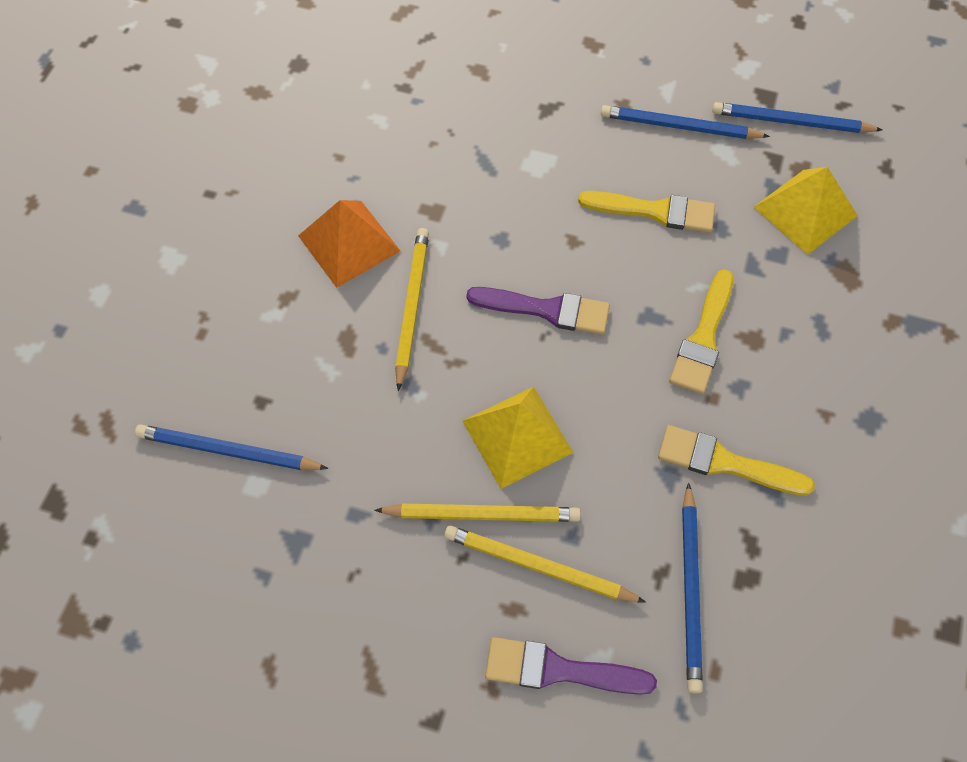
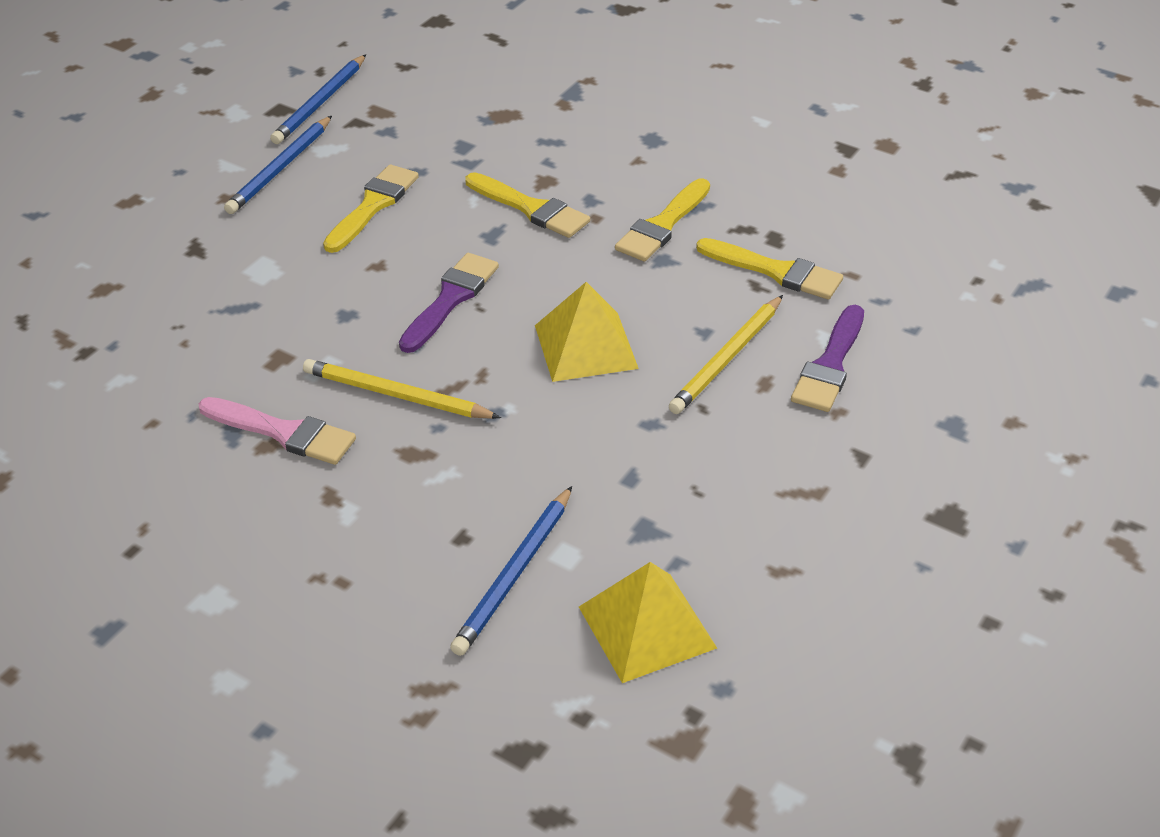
camera: 75 degrees left, 20 degrees down
orange pyramid [298,200,400,288] -> pink brush [198,397,356,465]
yellow pencil [374,503,581,522] -> none
blue pencil [682,482,703,694] -> yellow brush [696,238,843,300]
yellow pyramid [754,167,858,255] -> yellow pyramid moved to [579,562,717,683]

